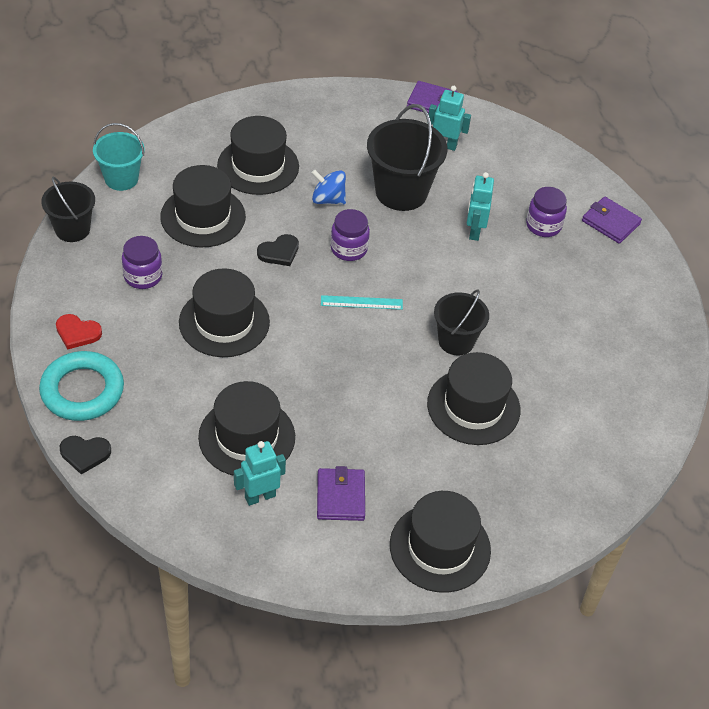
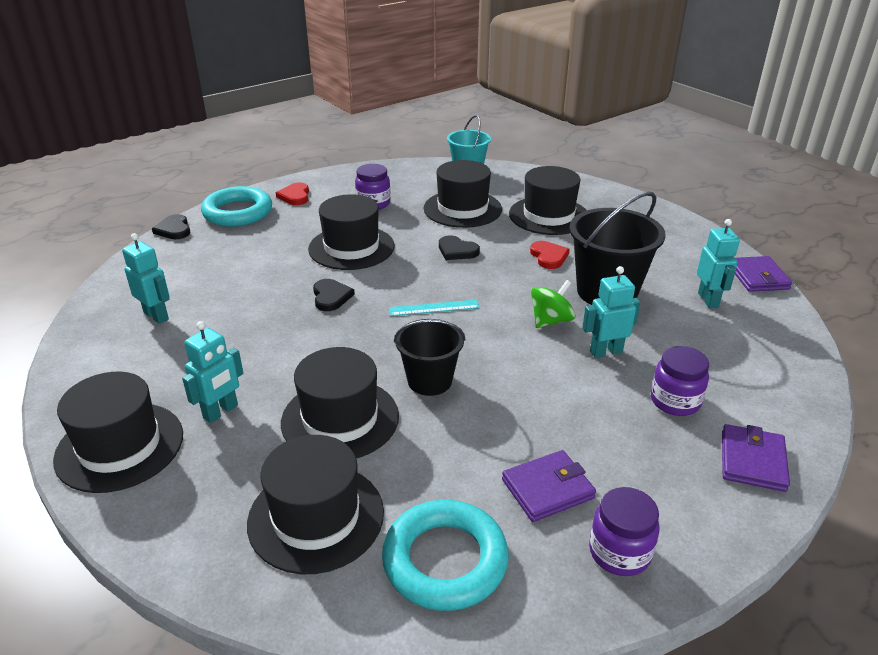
camera: 70 degrees right, 15 degrees down
black bucket [41,176,95,242] -> none
black hat [198,381,295,476] -> black hat moved to [247,435,384,574]
blue spinning top [312,170,346,204] -> red heart [530,241,570,269]
purple wallet [317,466,365,521] -> purple wallet moved to [502,450,596,522]
turquoise ruler [321,295,403,310] -> turquoise ruler turned 75 degrees counterclockwise [389,300,480,316]
purple jar [331,209,370,261] -> purple jar moved to [589,487,660,576]
none -> turquoise robot [182,321,243,423]
none -> black heart [313,279,355,311]
none -> turquoise ring [382,500,509,611]
none -> green spinning top [531,280,575,328]

